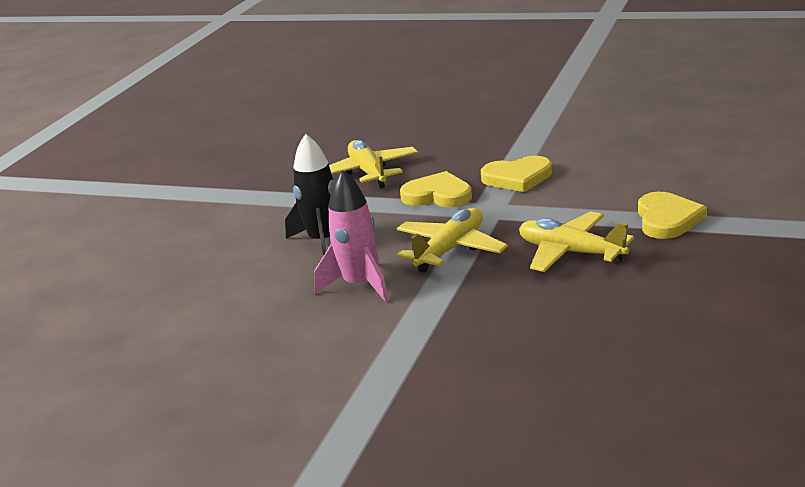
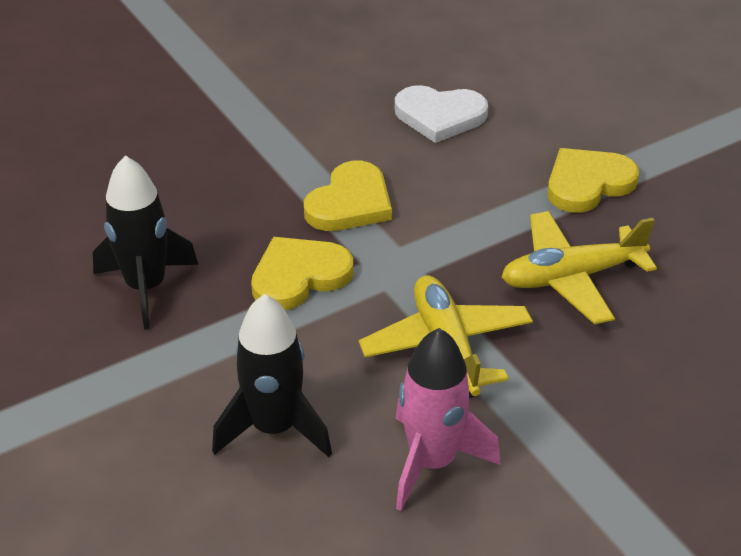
camera: 55 degrees left, 15 degrees up
yellow plane [329,140,418,188] -> black rocket [93,155,198,330]
yellow heart [638,192,707,239] -> yellow heart turned 75 degrees counterclockwise [548,148,639,213]
none -> white heart [395,85,488,143]

